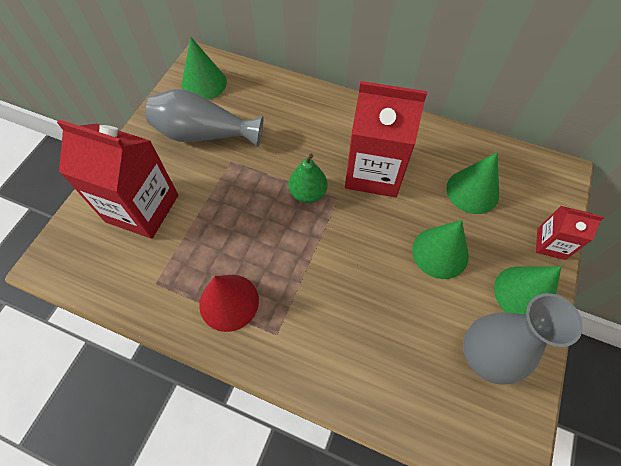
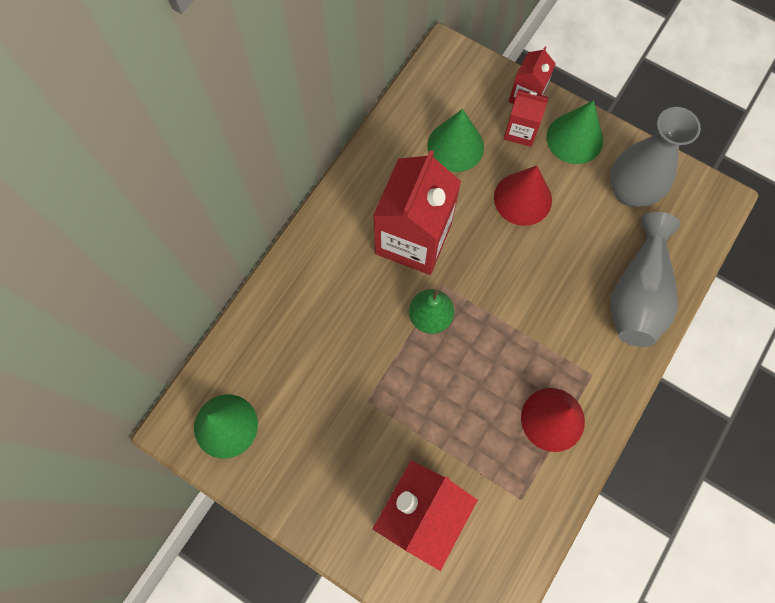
camera: 80 degrees left, 10 degrees up
grey vase [145,89,264,147] -> grey vase moved to [610,212,680,347]
green cone [412,220,469,279] -> red cone [494,166,552,226]
none -> red carton [504,89,548,147]

